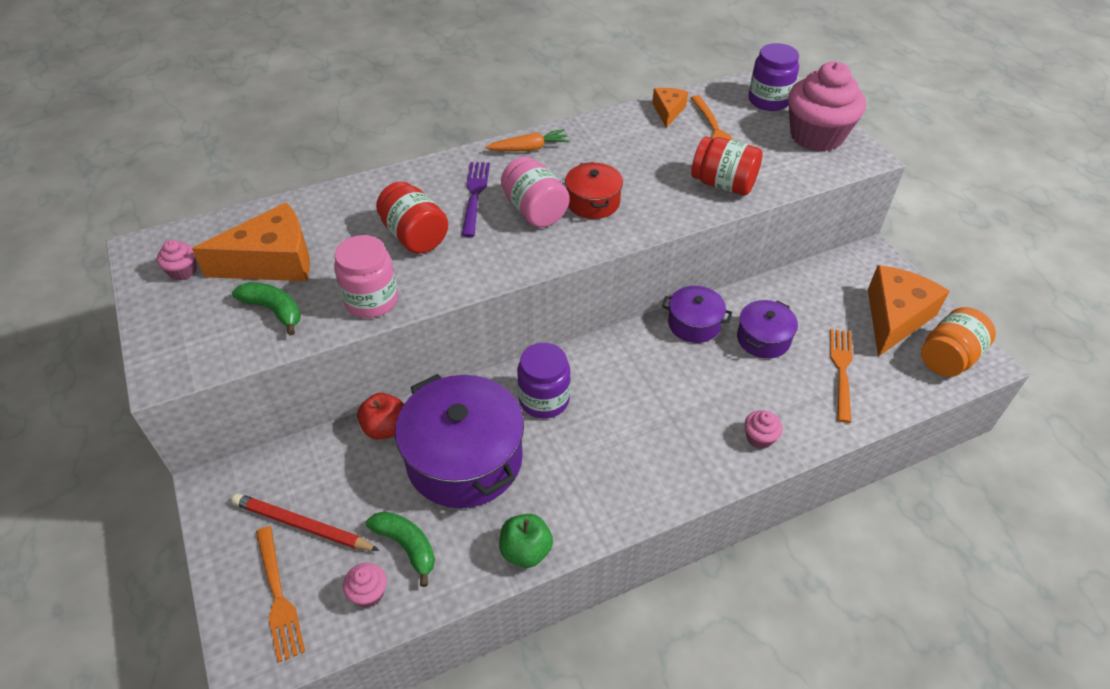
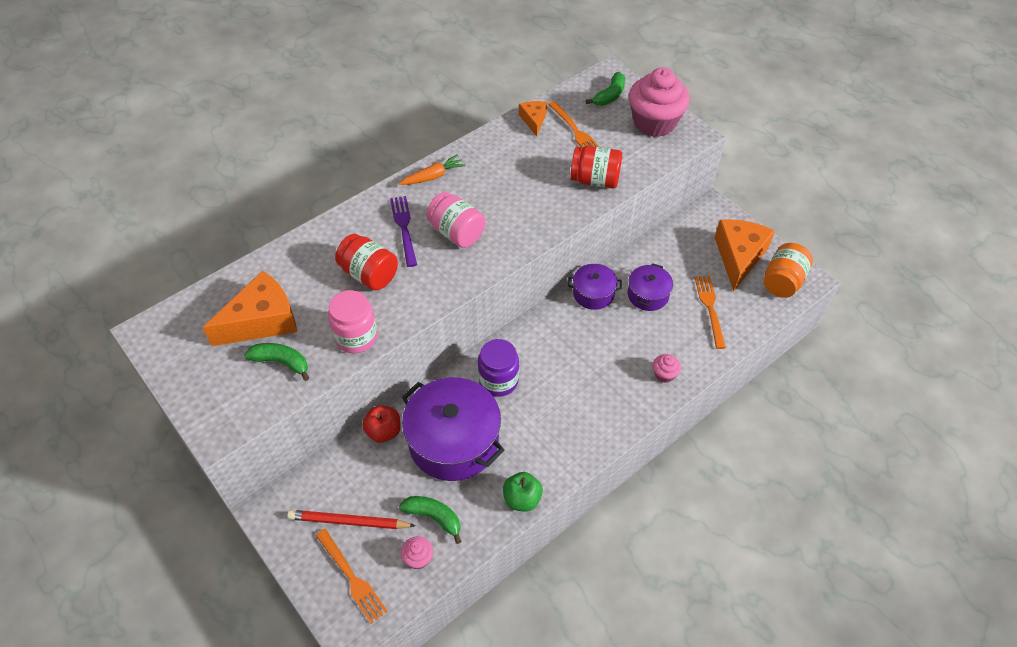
camera: 15 degrees left, 5 degrees up
pink cupcake [157,240,197,281] -> none
red pot [565,162,623,219] -> none
purple jar [748,43,799,111] -> green banana [586,72,625,106]

